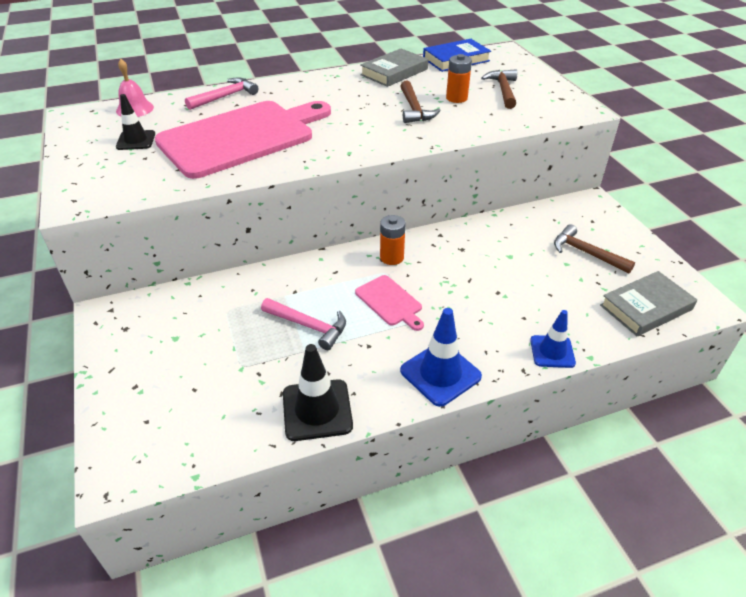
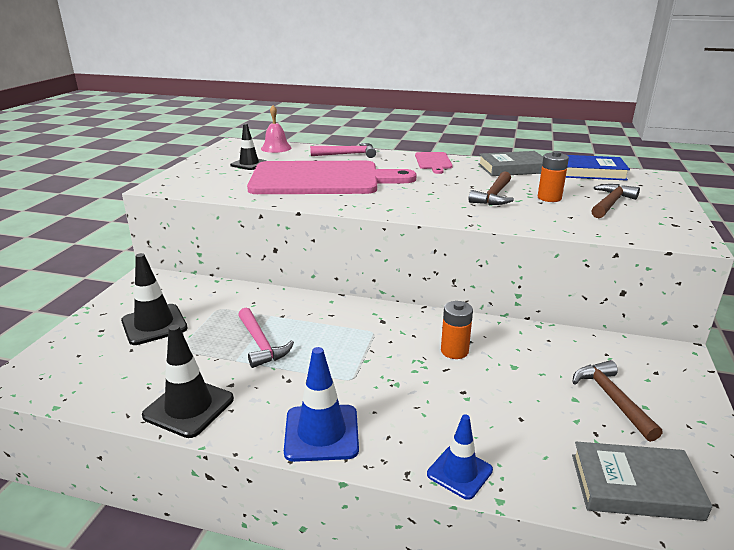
camera: 35 degrees right, 15 degrees down
pink cutting board [355,275,424,331] -> pink cutting board moved to [415,152,453,174]
orange battery [380,215,406,265] -> orange battery moved to [441,301,473,359]
none -> black traffic cone [121,253,188,345]

